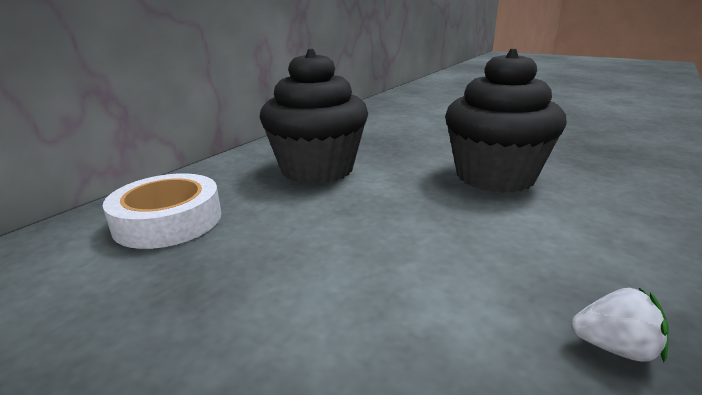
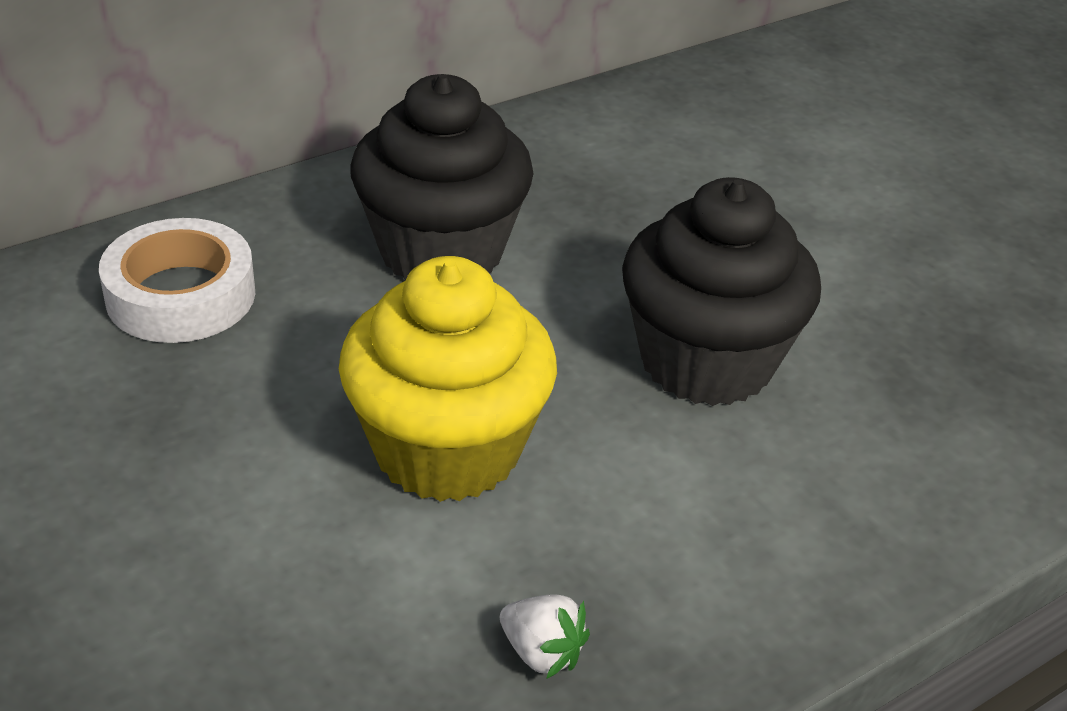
camera: 20 degrees right, 15 degrees up
none -> yellow cupcake [339,256,557,502]

